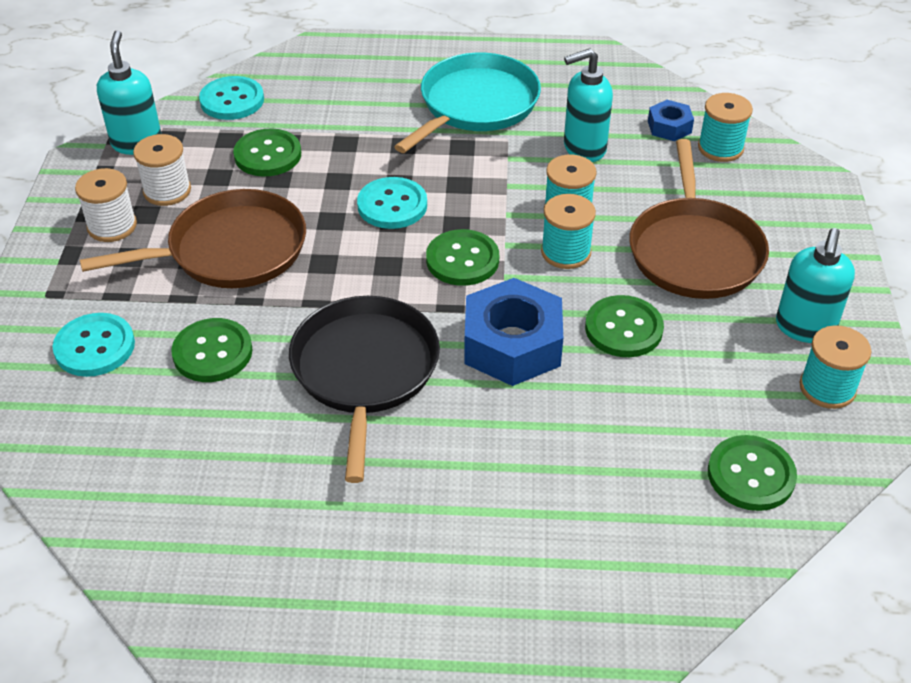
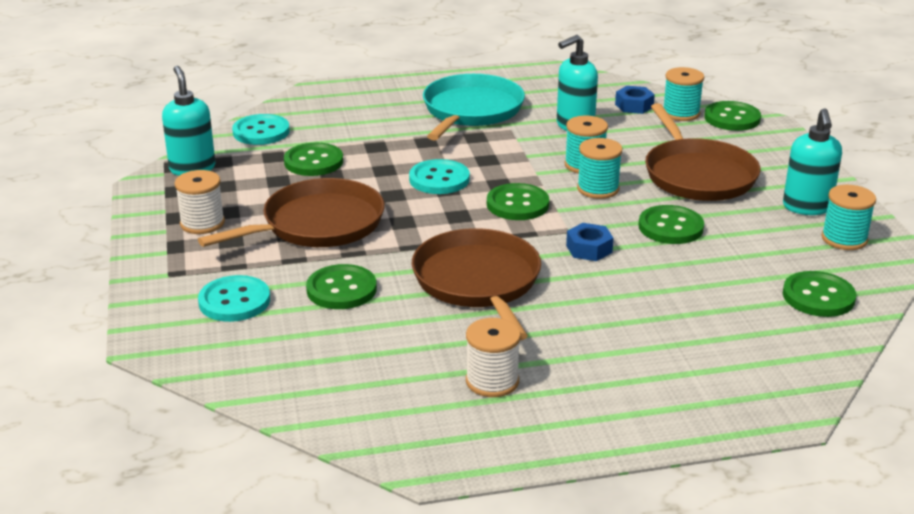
camera: 15 degrees left, 15 degrees down
white spool [133,134,191,206] -> white spool moved to [466,318,521,397]
black pan [289,296,440,483] -> brown pan [412,228,541,341]
blue nut [464,278,563,386] -> blue nut [566,223,614,261], size x0.51
none -> green button [704,101,761,131]

